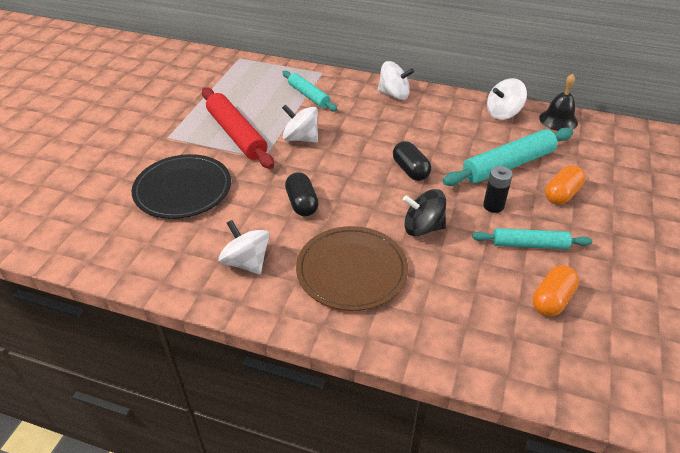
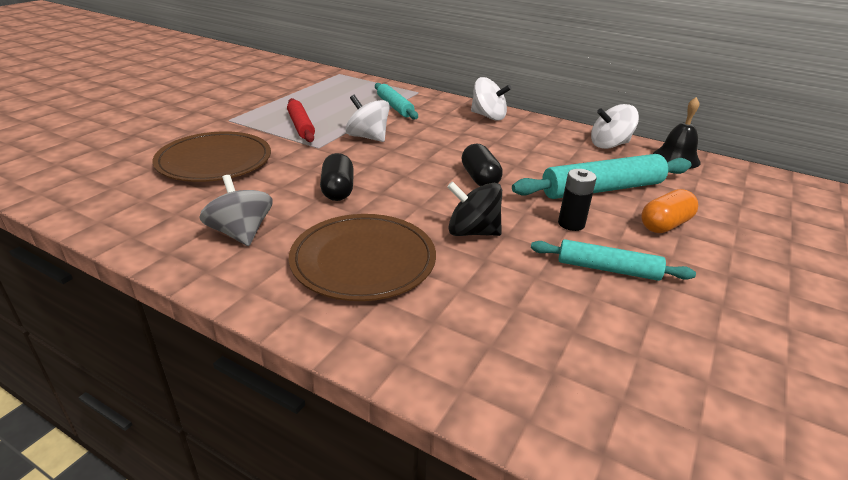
camera: 10 degrees right, 10 degrees down
black plate [132,154,231,219] -> brown plate [153,131,271,182]
red rolling pin [202,87,274,169] -> red rolling pin [287,98,315,142], size x0.62
white spinning top [218,220,270,274] -> grey spinning top [199,175,273,246]
orange capsule [533,265,579,317] -> none

